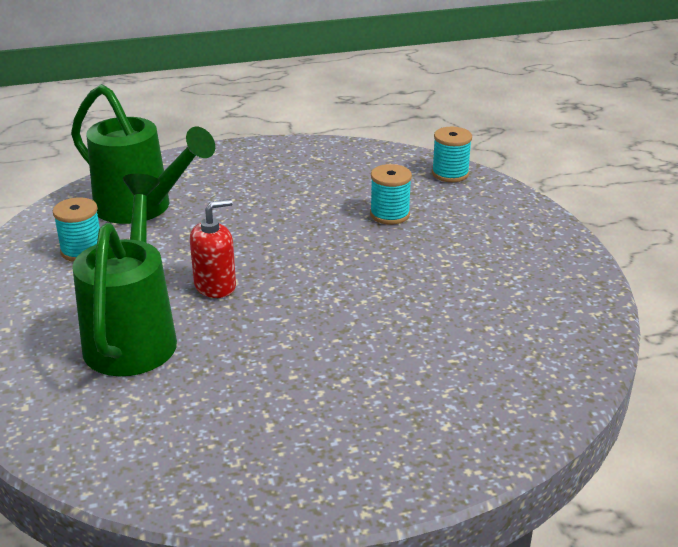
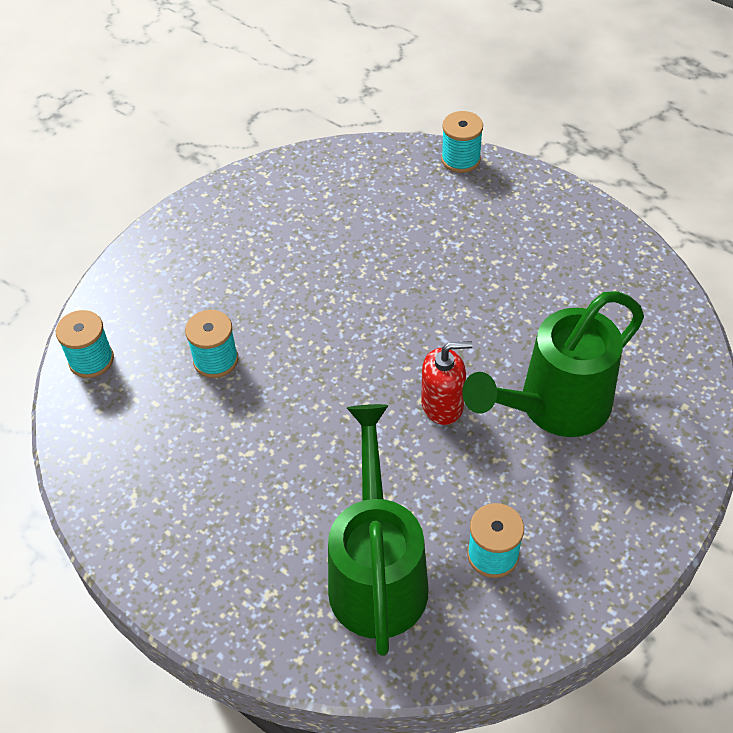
camera: 125 degrees left, 20 degrees up
red soap dispenser [190,199,236,298] -> red soap dispenser turned 150 degrees clockwise [421,341,473,425]
none -> turquoise spool [441,111,483,173]

